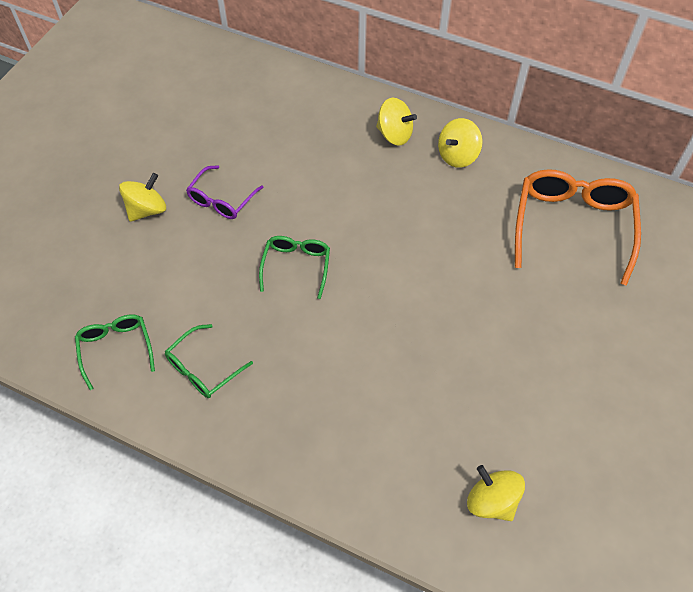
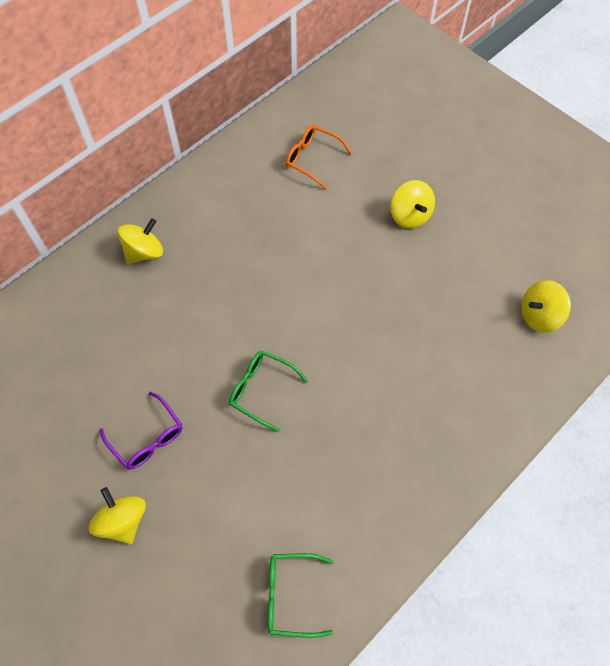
camera: 70 degrees left, 5 degrees up
green glasses [165,324,253,398] -> none
yellow spinning top [438,118,482,168] -> yellow spinning top moved to [390,180,435,229]
orange glasses [515,169,641,286] -> orange glasses [286,125,353,189], size x0.55

